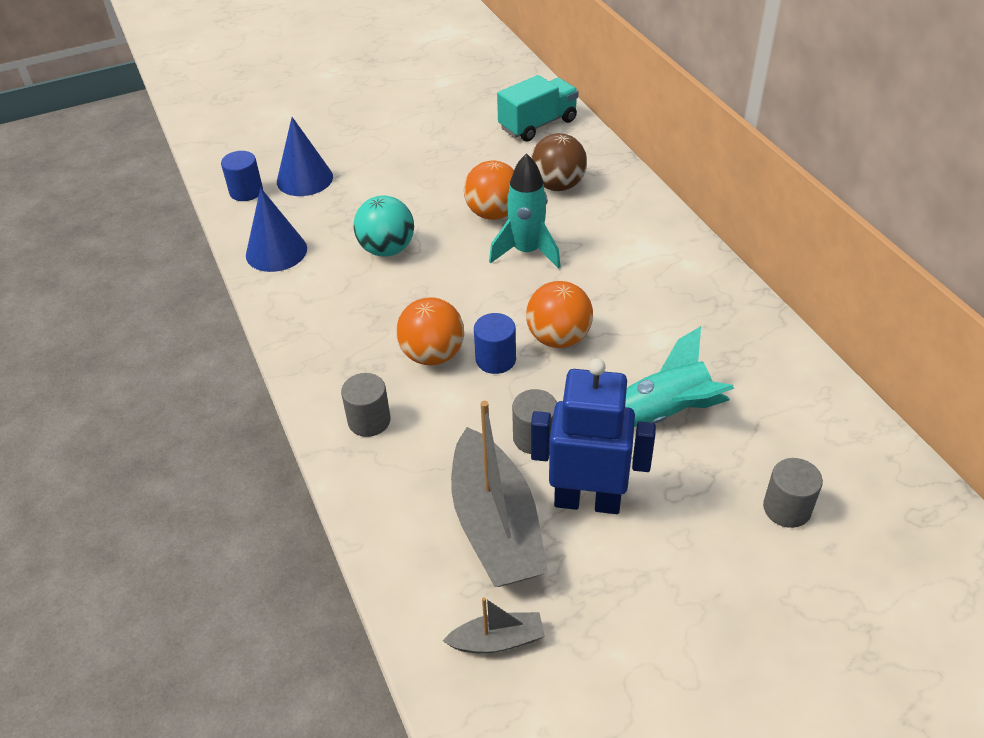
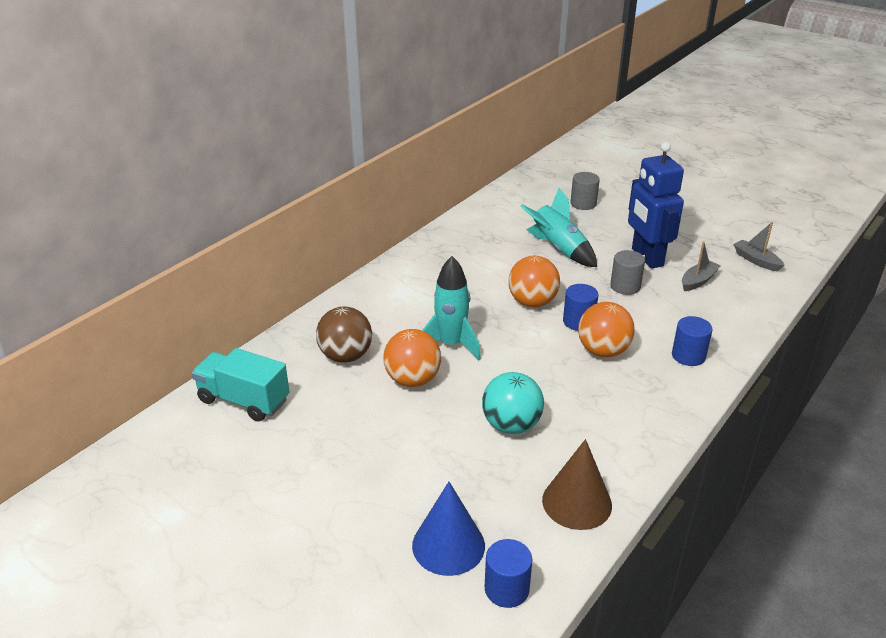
camera: 120 degrees left, 10 degrees down
blue cone [246,188,307,272] -> brown cone [542,439,612,530]
grey cylinder [341,373,391,437] -> blue cylinder [672,316,713,366]
grey boat [451,401,548,587] -> grey boat [682,241,721,291], size x0.47

